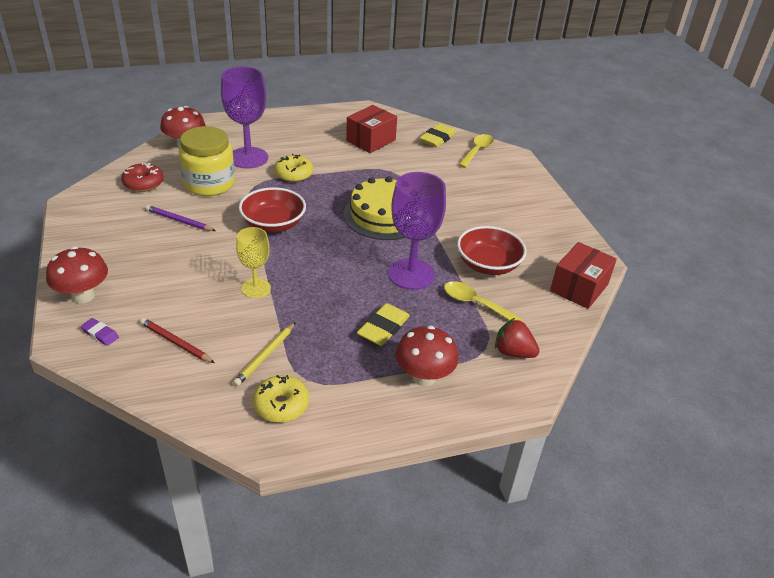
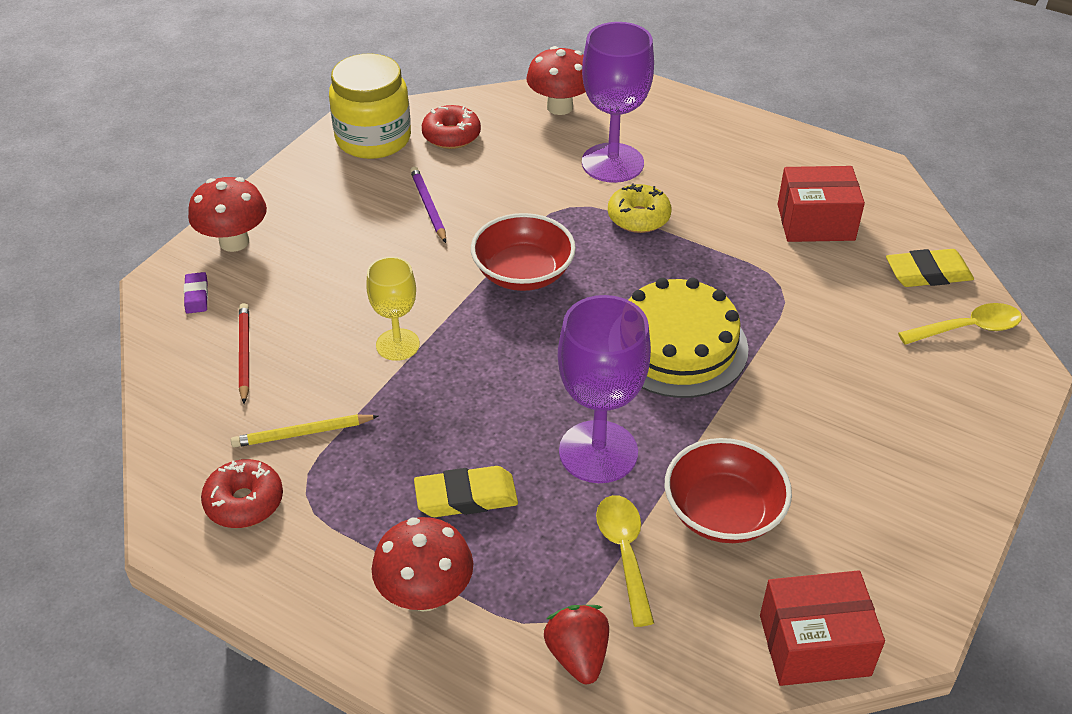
camera: 50 degrees right, 5 degrees up
yellow jar [179,126,235,196] -> yellow jar moved to [329,53,411,159]
yellow donut [253,375,309,423] -> red donut [201,459,283,528]

